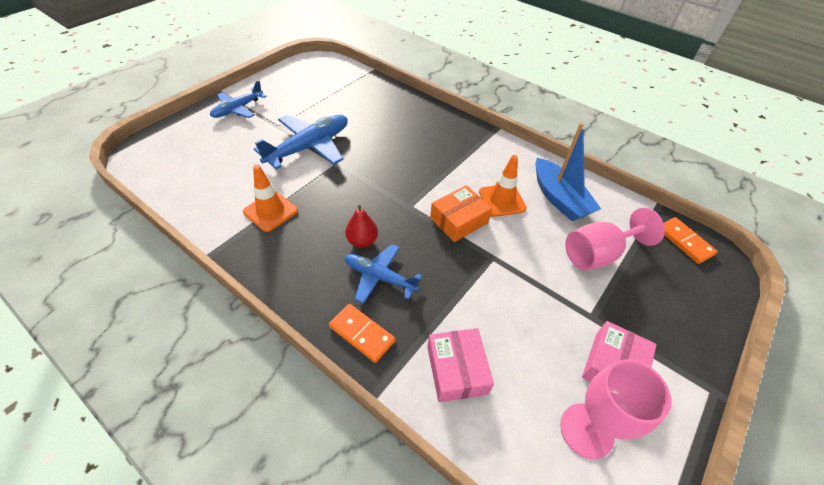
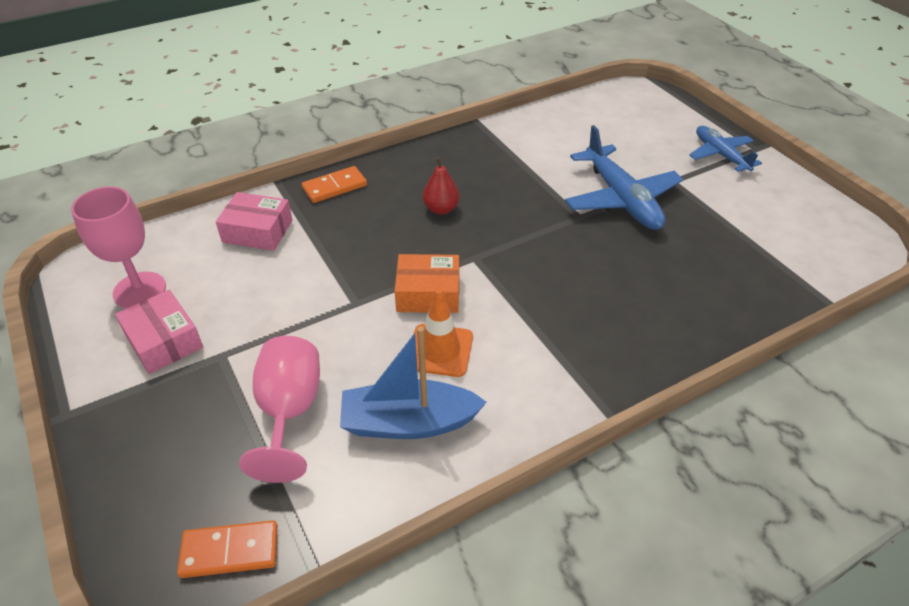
camera: 115 degrees right, 5 degrees down
orange traffic cone [243,164,298,232] -> none
blue plane [345,244,422,304] -> none
orange box [430,185,492,242] -> orange box turned 75 degrees counterclockwise [395,254,459,313]

